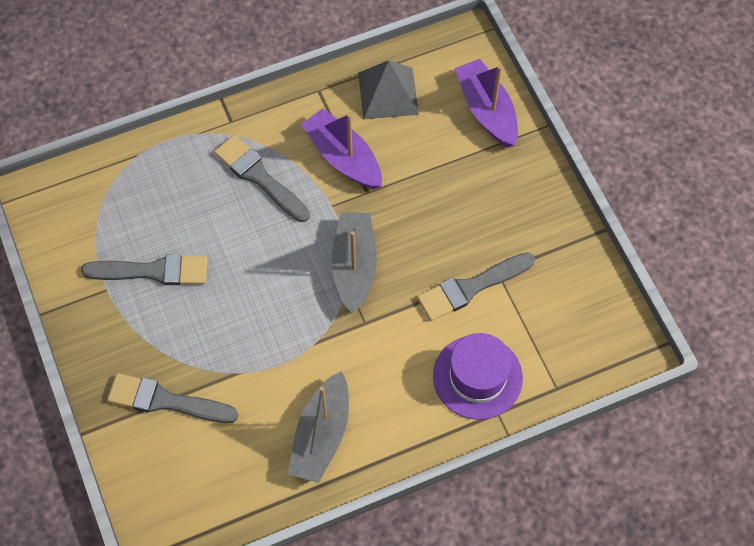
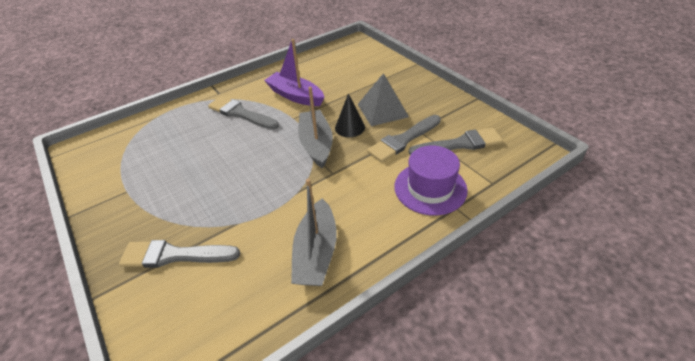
camera: 10 degrees left, 20 degrees down
grey brush [81,254,208,285] -> grey brush moved to [409,128,503,155]
grey pyramid [358,60,419,120] -> grey pyramid moved to [358,73,409,126]
purple boat [455,59,518,147] -> none
none -> black cone [335,93,365,137]

